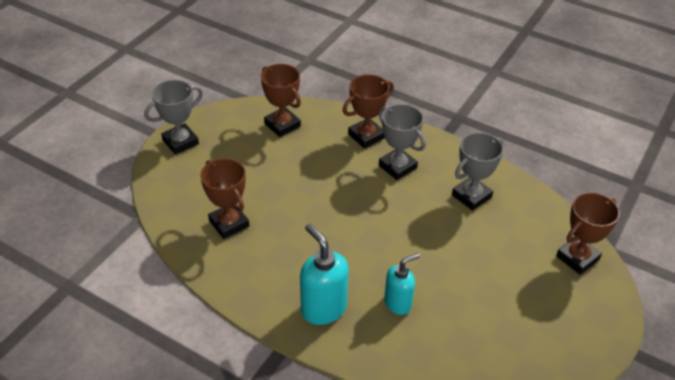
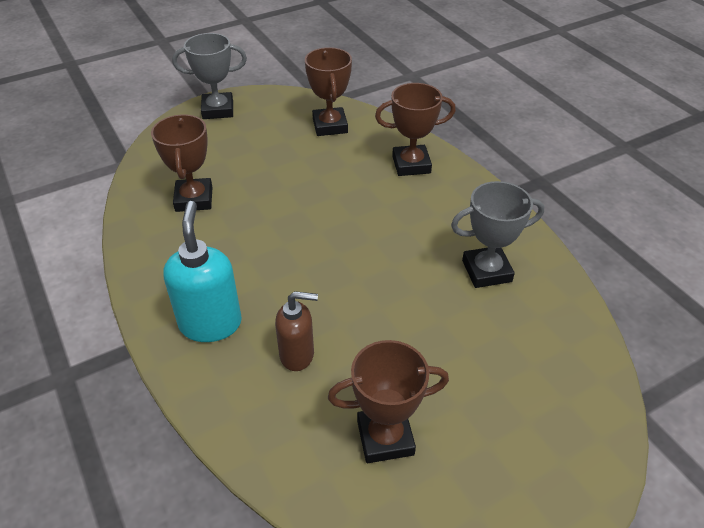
camera: 30 degrees right, 0 degrees up
grey trophy [378,104,426,180] -> none
turquoise soap dispenser [384,253,420,315] -> brown soap dispenser [275,291,318,371]
brown trophy [556,192,620,275] -> brown trophy moved to [328,340,449,463]

